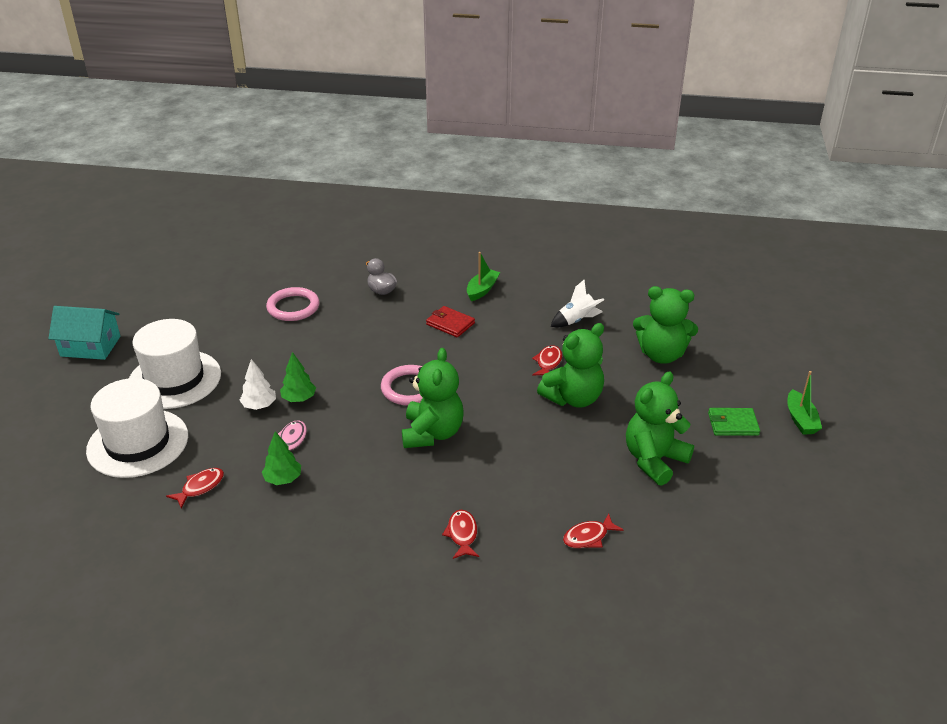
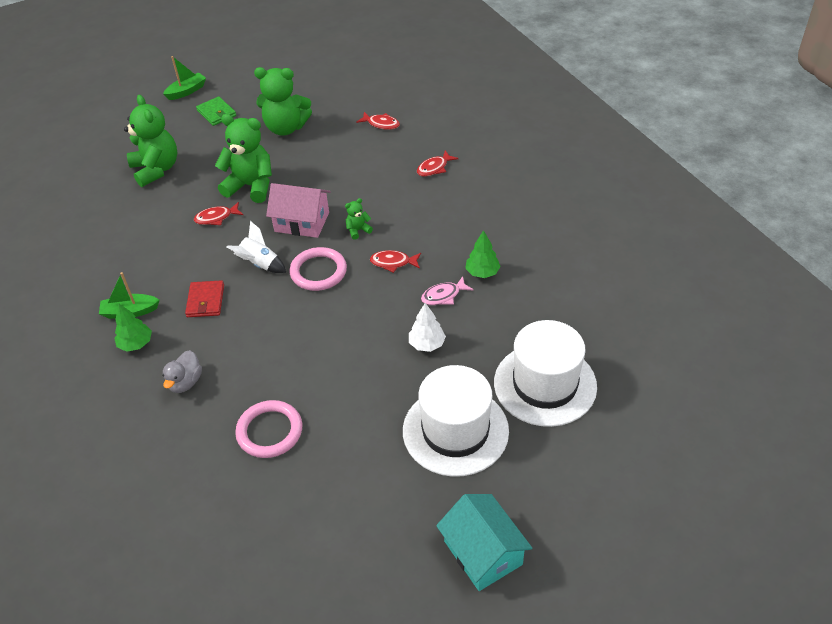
camera: 125 degrees left, 10 degrees up
red fish [166,468,224,508] -> red fish moved to [370,250,421,273]
green tree [280,352,316,402] -> green tree moved to [114,303,152,352]
green teddy bear [402,348,464,448] -> green teddy bear [345,198,373,240], size x0.44
white rocket [551,280,604,328] -> white rocket moved to [227,221,286,273]
none -> pink house [266,183,330,238]

